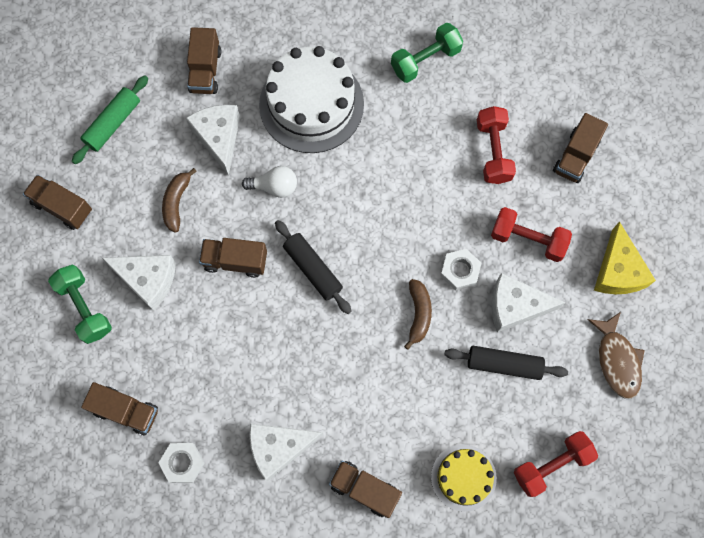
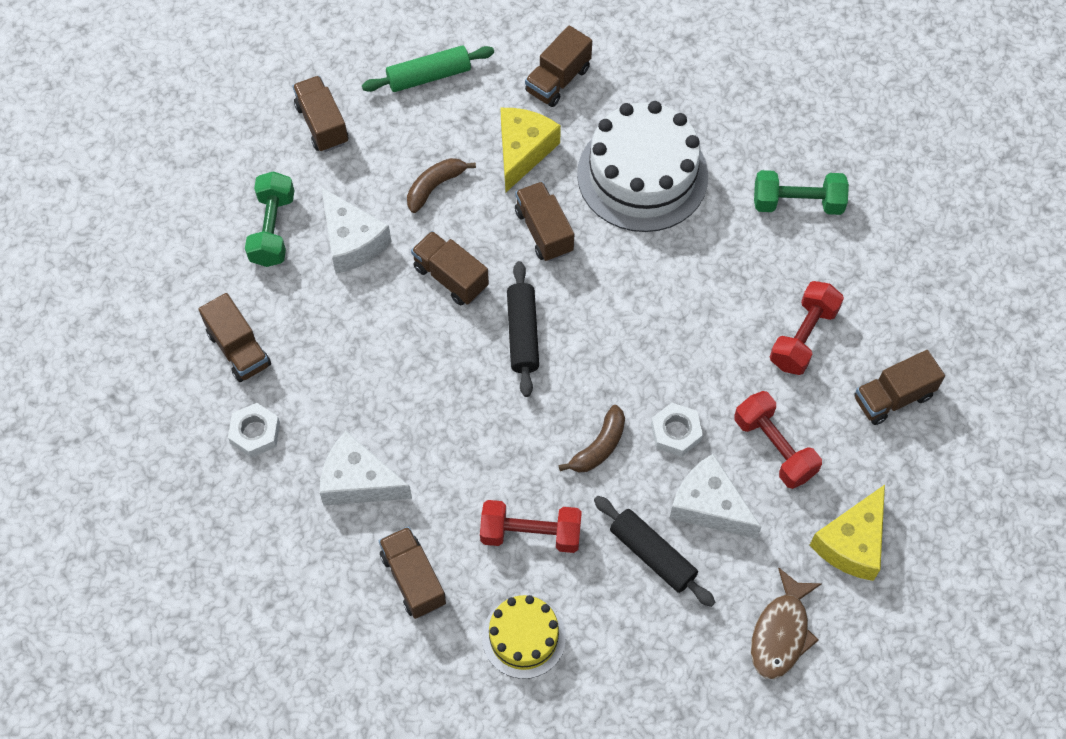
camera: 35 degrees right, 10 degrees down
white cheese [186,105,240,176] -> yellow cheese [501,108,561,192]
white light bulb [242,166,297,198] -> brown truck [515,182,574,262]
red dumbbell [514,431,598,497] -> red dumbbell moved to [480,500,582,553]

